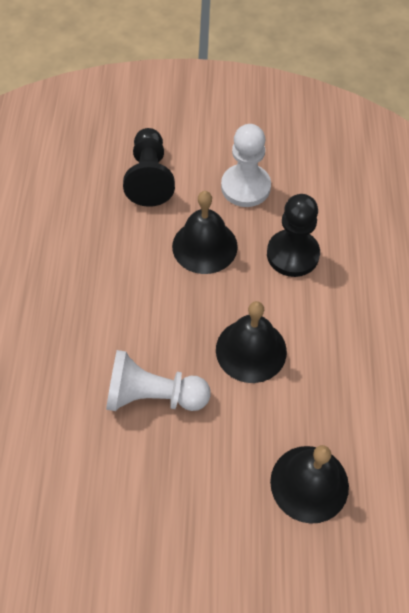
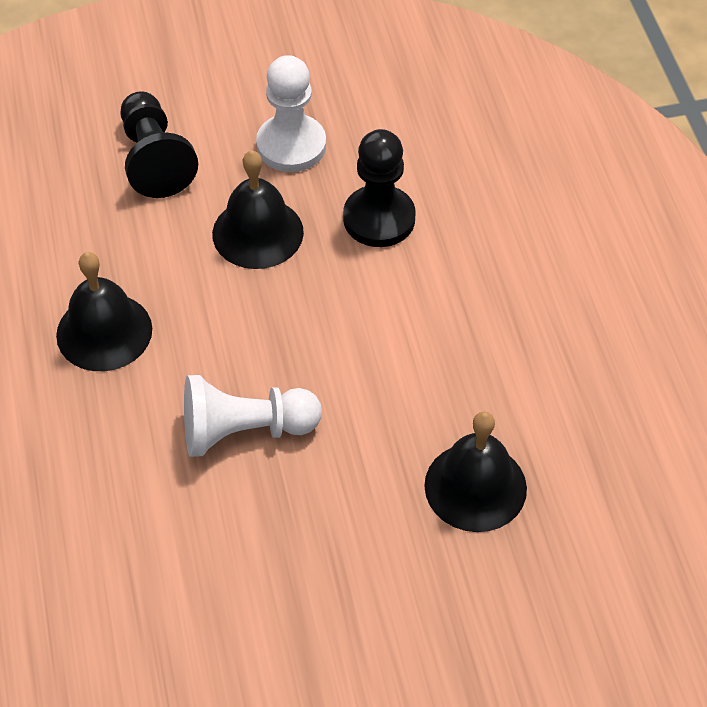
camera: 15 degrees left, 5 degrees down
black bell [216,301,287,383] -> black bell moved to [56,252,152,371]

